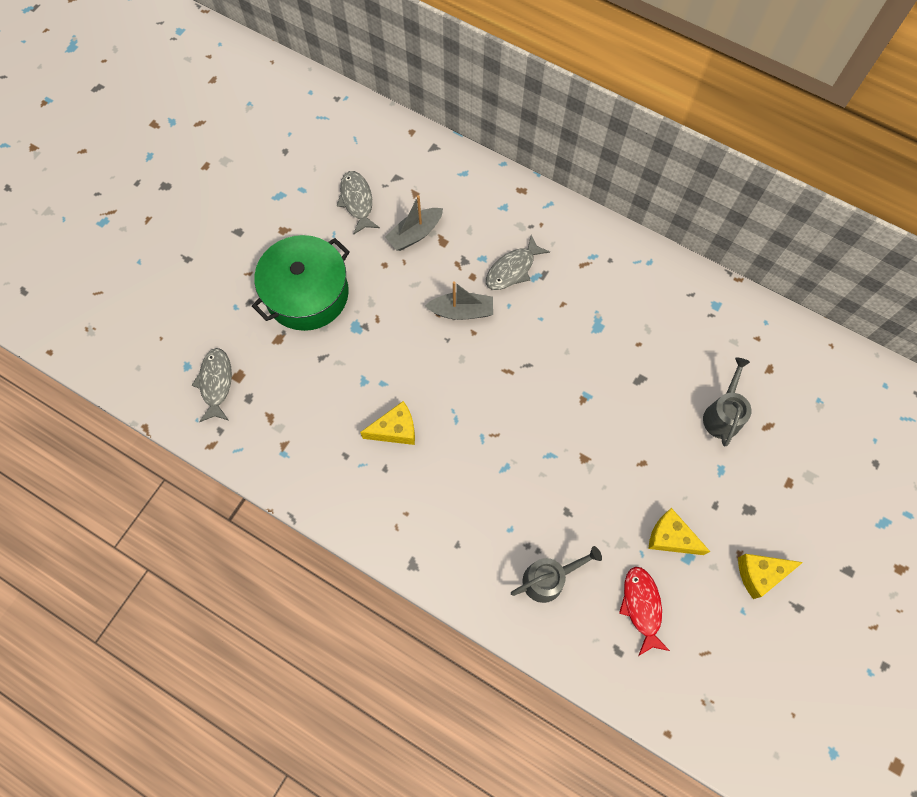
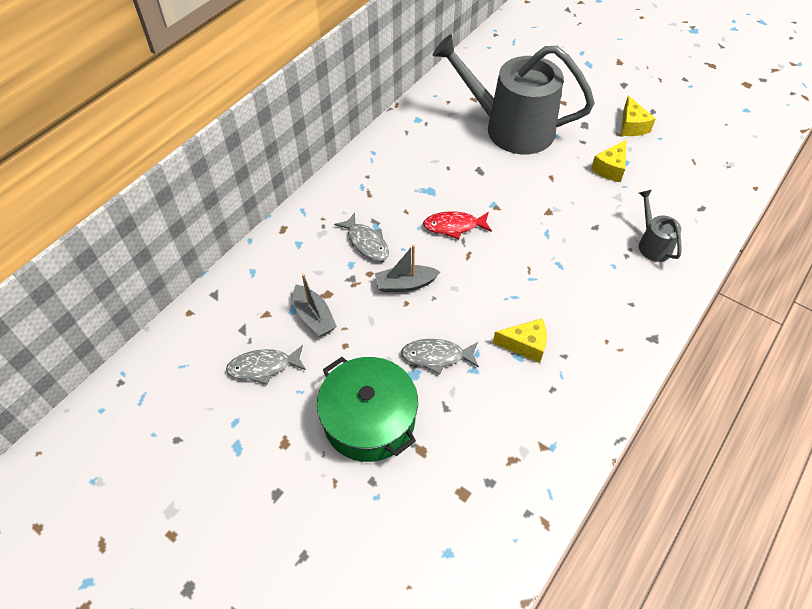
camera: 85 degrees left, 15 degrees down
grey fish [192,348,232,422] -> grey fish moved to [401,339,479,375]
yellow cheese [360,401,415,445] -> yellow cheese turned 105 degrees clockwise [493,318,547,363]
grey boat [425,281,493,320] -> grey boat turned 105 degrees counterclockwise [375,245,440,292]
red fish [619,567,670,656] -> red fish moved to [423,211,492,239]
grey watering can [703,358,751,446] -> grey watering can [432,34,595,154], size x2.29

